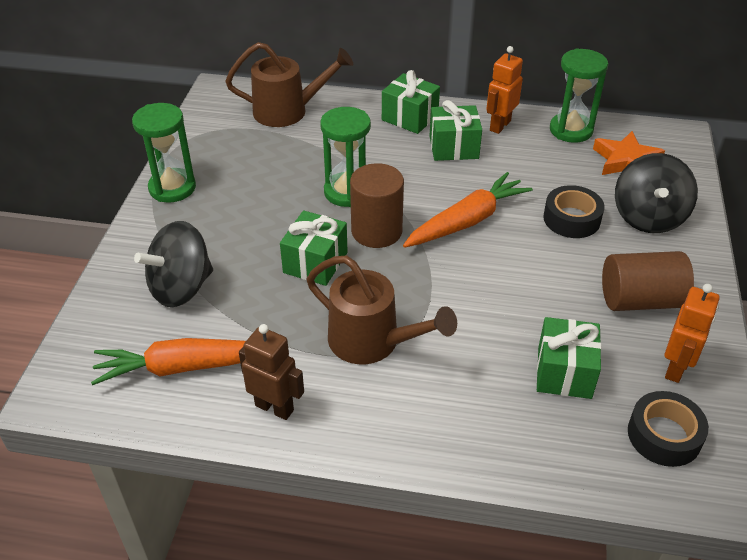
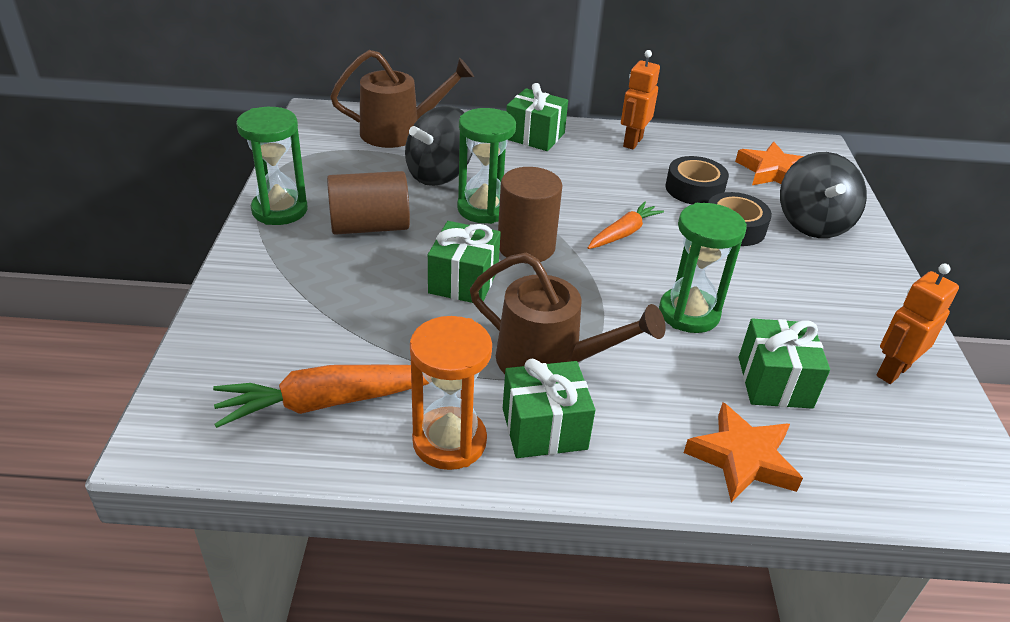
camera: 10 degrees left, 5 degrees down
black spinning top [134,221,213,307] -> black spinning top moved to [405,106,473,186]
brown robot [239,324,304,420] -> orange hourglass [410,316,492,470]
orange carrot [403,172,533,248] -> orange carrot [588,201,664,249], size x0.61
green gift [430,100,482,161] -> green gift moved to [503,359,595,458]
green hourglass [550,48,608,143] -> green hourglass moved to [659,203,747,333]
brown cylinder [602,251,694,311] -> brown cylinder moved to [327,171,410,235]
black tape [628,391,709,467] -> black tape moved to [666,156,729,205]
orange robot [664,284,720,383] -> orange robot turned 150 degrees counterclockwise [876,264,959,384]
none -> orange star [684,403,803,502]

